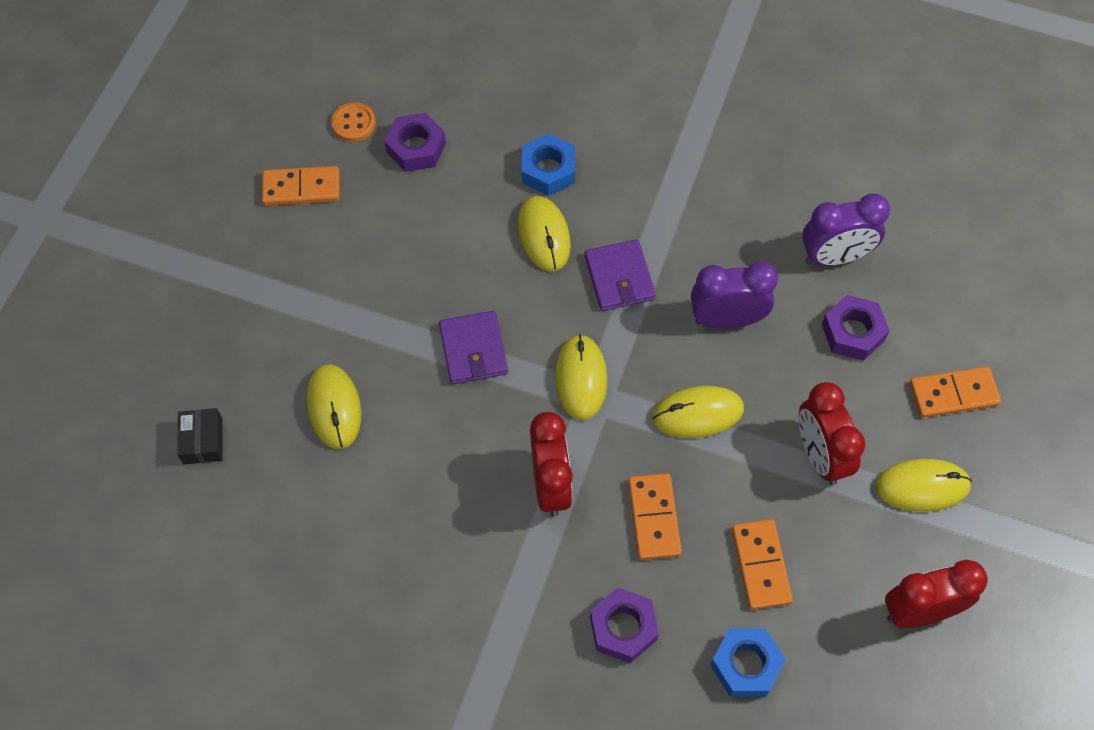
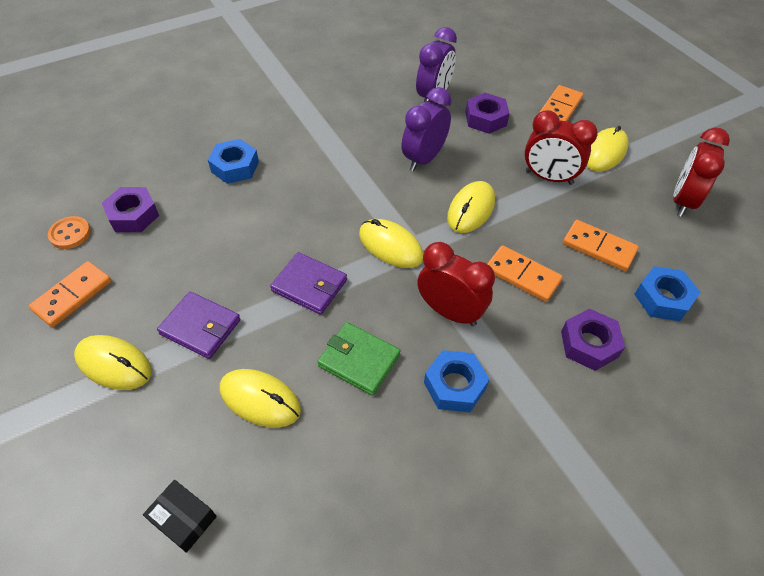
camera: 50 degrees left, 10 degrees down
yellow mouse [518,196,571,271] -> yellow mouse moved to [74,335,152,390]
purple wallet [585,239,656,311] -> purple wallet moved to [157,292,241,359]
none -> green wallet [317,322,401,396]
none -> blue nut [424,350,490,412]

